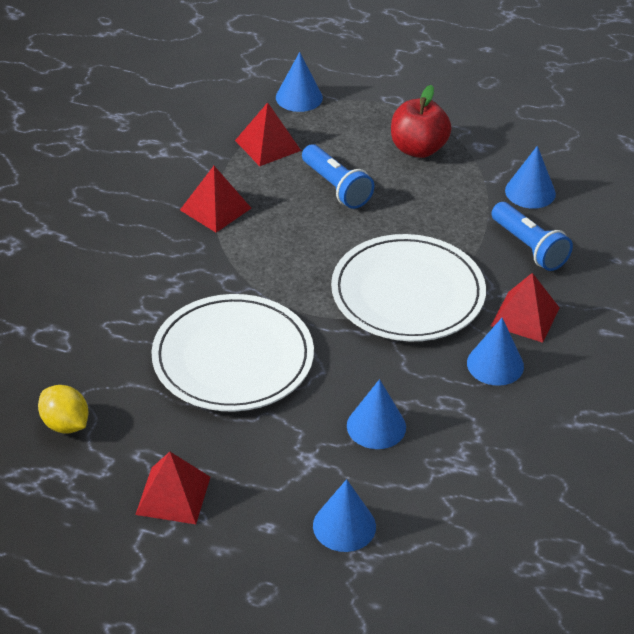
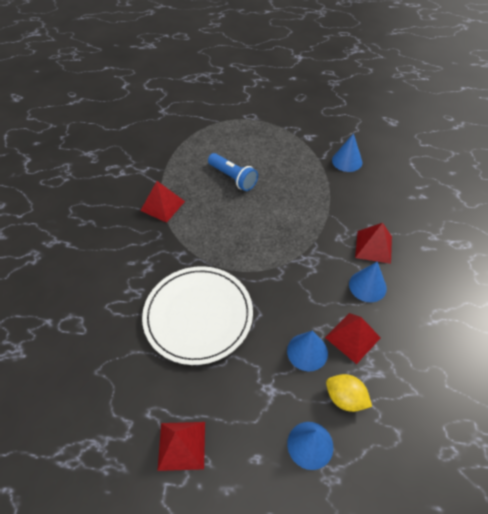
camera: 10 degrees left, 10 degrees up
yellow lemon [38,385,89,434] -> yellow lemon moved to [326,374,372,412]
red pyramid [235,102,301,166] -> red pyramid moved to [325,313,381,364]
blue cone [276,52,323,112] -> none
white plate [331,234,486,342] -> none
red apple [391,85,452,158] -> none
blue flashlight [491,202,573,271] -> none

